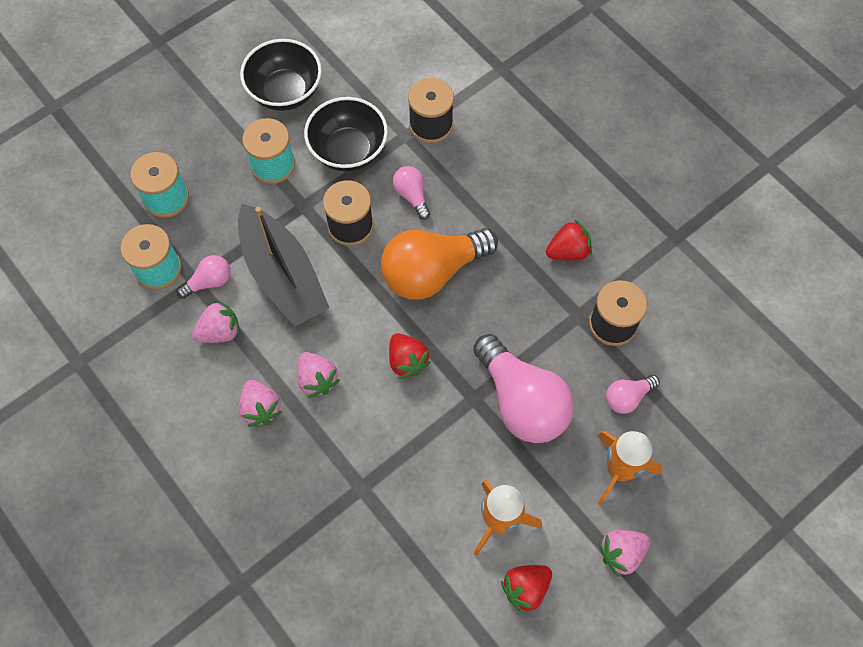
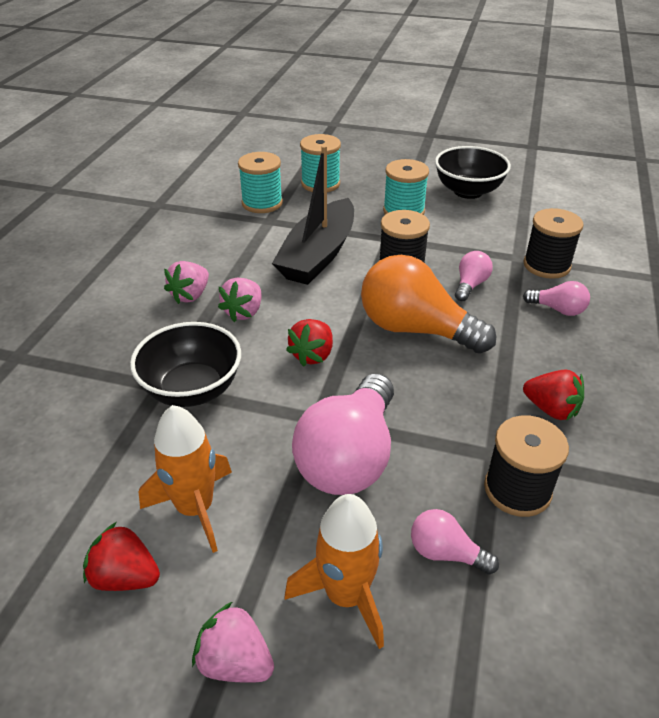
camera: 55 degrees right, 25 degrees down
pink light bulb [176,255,231,299] -> pink light bulb moved to [523,281,590,316]
pink strawberry [192,300,240,343] -> none
black bowl [304,97,388,171] -> black bowl moved to [130,322,241,407]

